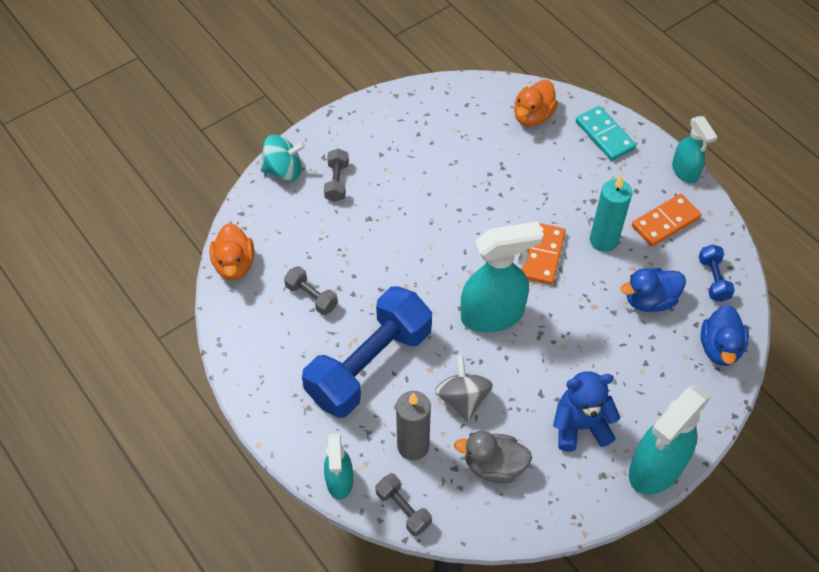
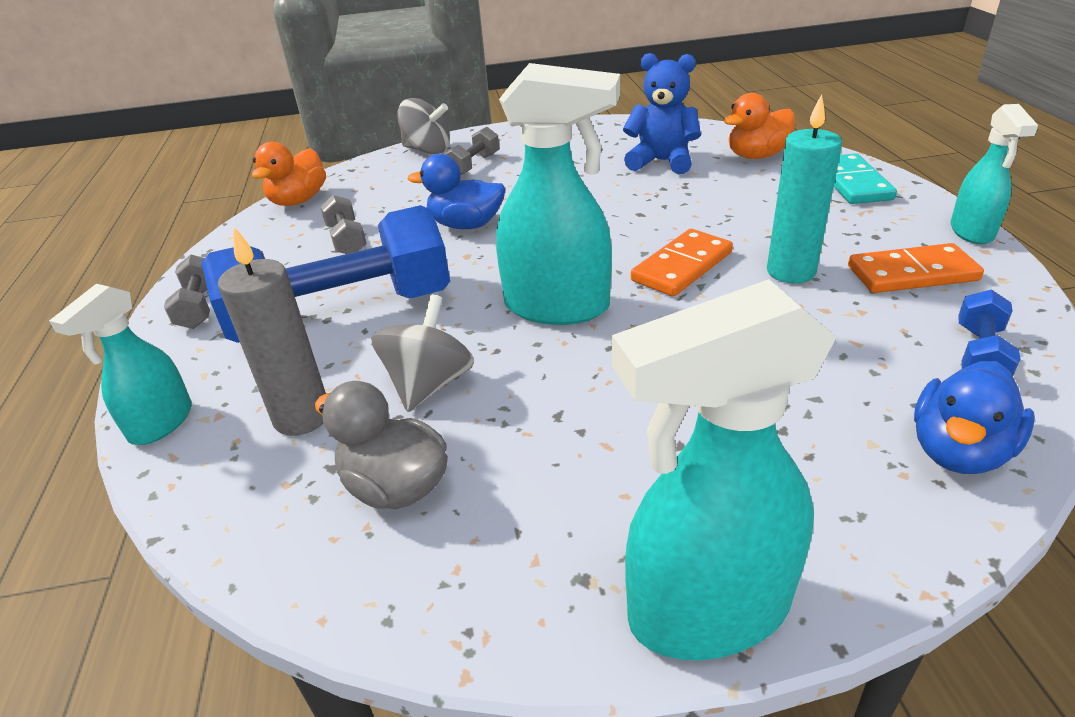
camera: 30 degrees right, 20 degrees down
turquoise spinning top [261,135,305,181] -> grey spinning top [397,98,450,154]
grey dumbbell [375,473,432,536] -> grey dumbbell moved to [164,255,210,329]
blue teddy bear [553,371,621,452] -> blue teddy bear moved to [623,53,701,174]
blue duck [621,268,686,312] -> blue duck moved to [408,154,505,229]

